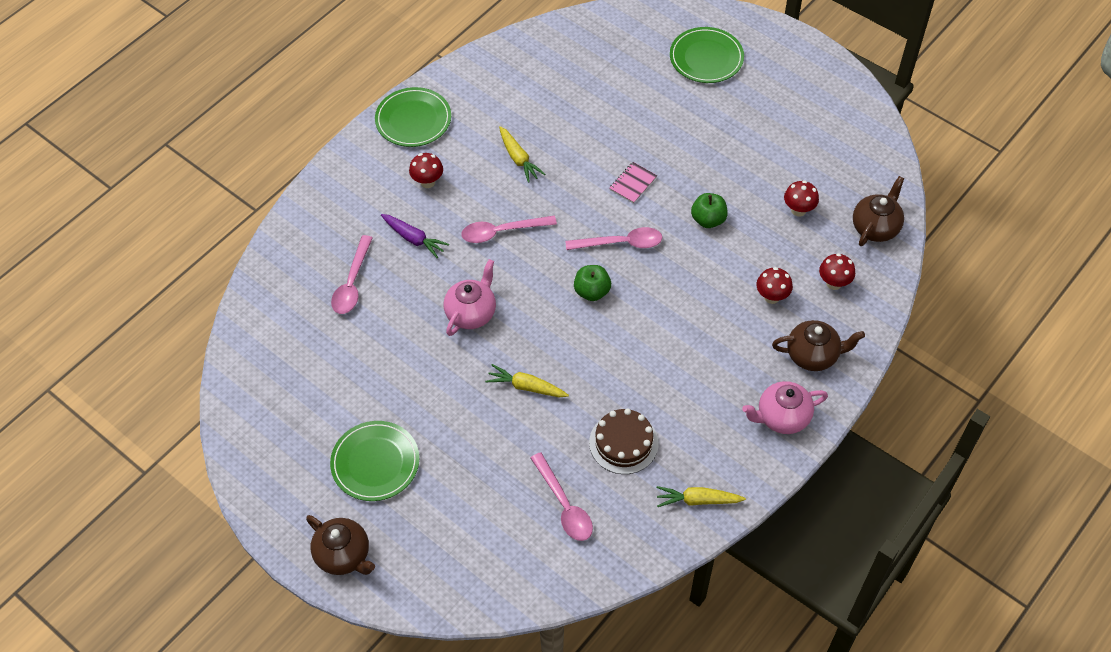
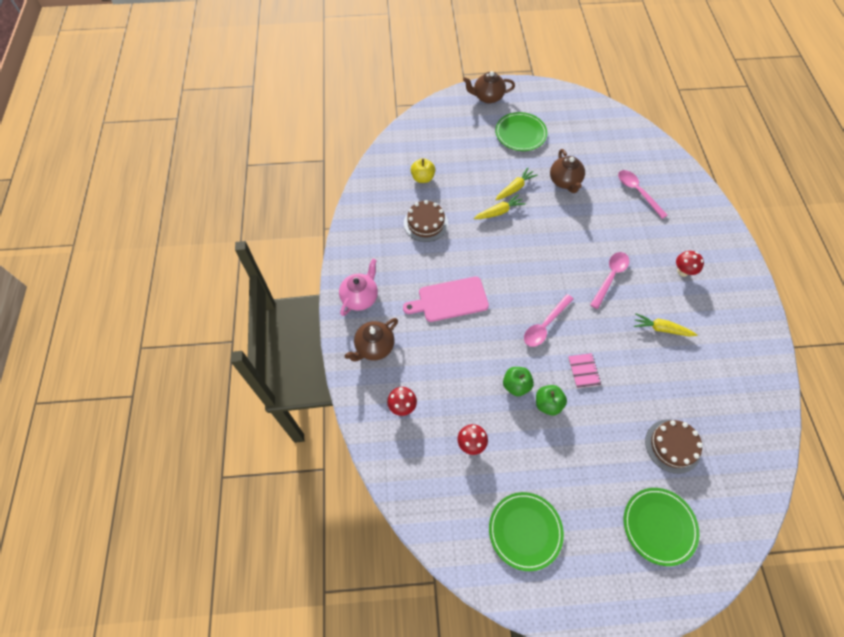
camera: 135 degrees right, 5 degrees up
green plate [375,87,451,147] -> green plate moved to [489,492,564,571]
purple carrot [381,214,449,258] -> none
pink teapot [444,259,496,336] -> none
pink spoon [531,452,593,541] -> yellow apple [411,158,435,183]
green apple [574,265,611,301] -> green apple moved to [536,385,567,415]
yellow carrot [657,486,746,507] -> yellow carrot moved to [495,168,538,200]
red mushroom [756,267,793,304] -> none
brown teapot [853,176,905,246] -> brown teapot moved to [550,149,585,193]
none -> pink cutting board [403,276,489,322]
none -> brown cake [645,419,703,474]

